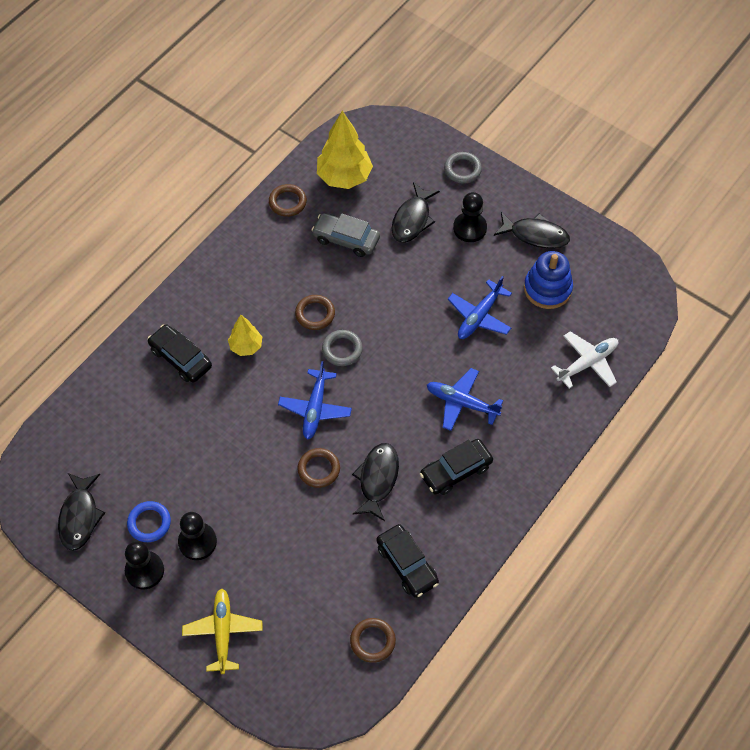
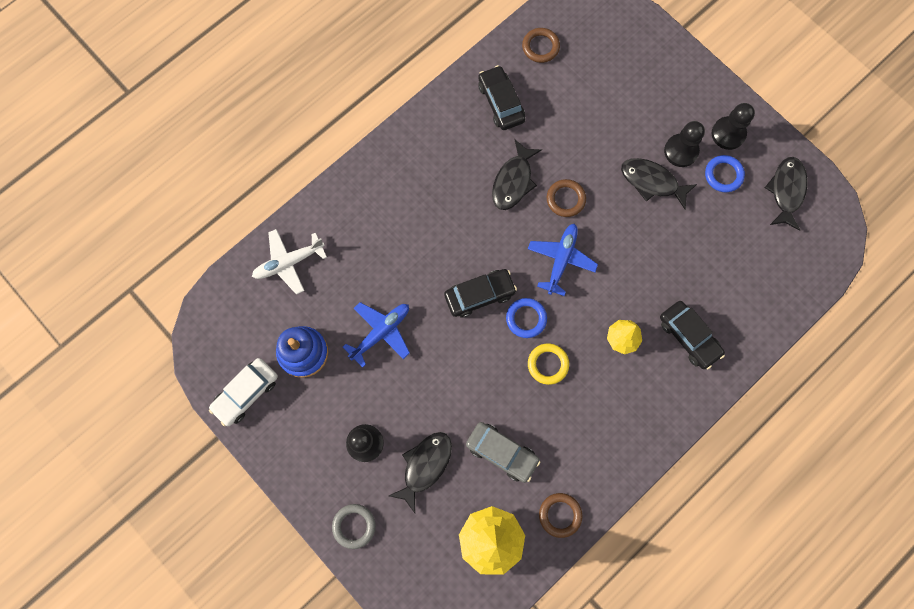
camera: 170 degrees left, 15 degrees up
yellow plane [182,588,263,674] -> none
brown ring [295,295,335,330] -> yellow ring [528,343,569,385]
grey ring [322,330,363,366] -> blue ring [506,298,547,338]
black car [420,439,493,495] -> black car moved to [444,269,517,318]
blue plane [427,368,503,431] -> none
black fish [494,212,570,249] -> black fish moved to [621,158,697,210]
none -> white car [209,358,278,426]

